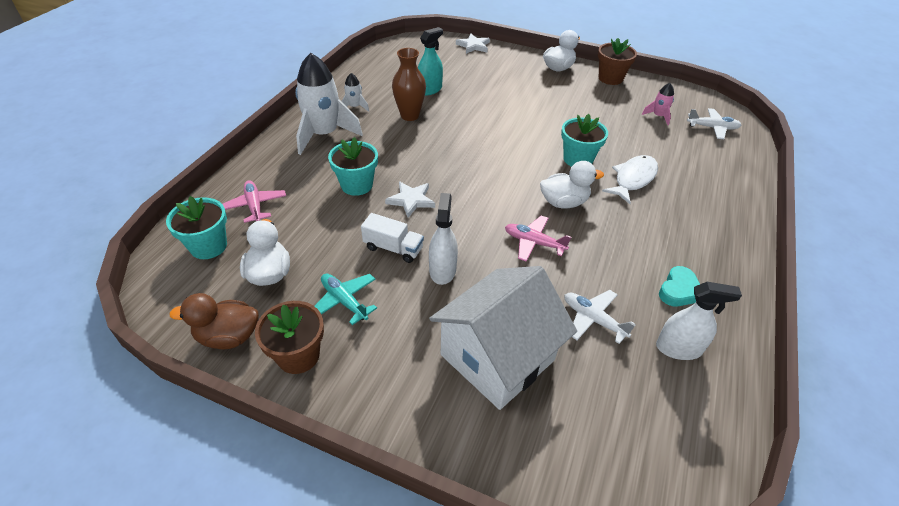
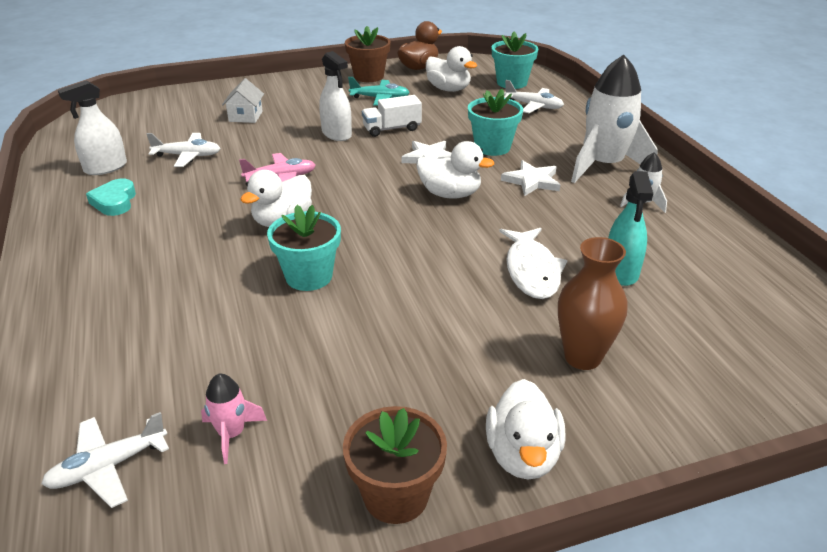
camera: 140 degrees right, 10 degrees down
pink plane [223,180,286,223] -> white plane [504,80,564,113]
brown vase [392,48,426,121] -> brown vase moved to [558,237,627,370]
white house [429,266,577,410] -> white house [222,78,264,123], size x0.42
white star [456,34,490,54] -> white star moved to [501,160,560,196]
white fish [602,155,658,204] -> white fish moved to [499,228,568,299]
none -> white duck [416,141,494,199]

